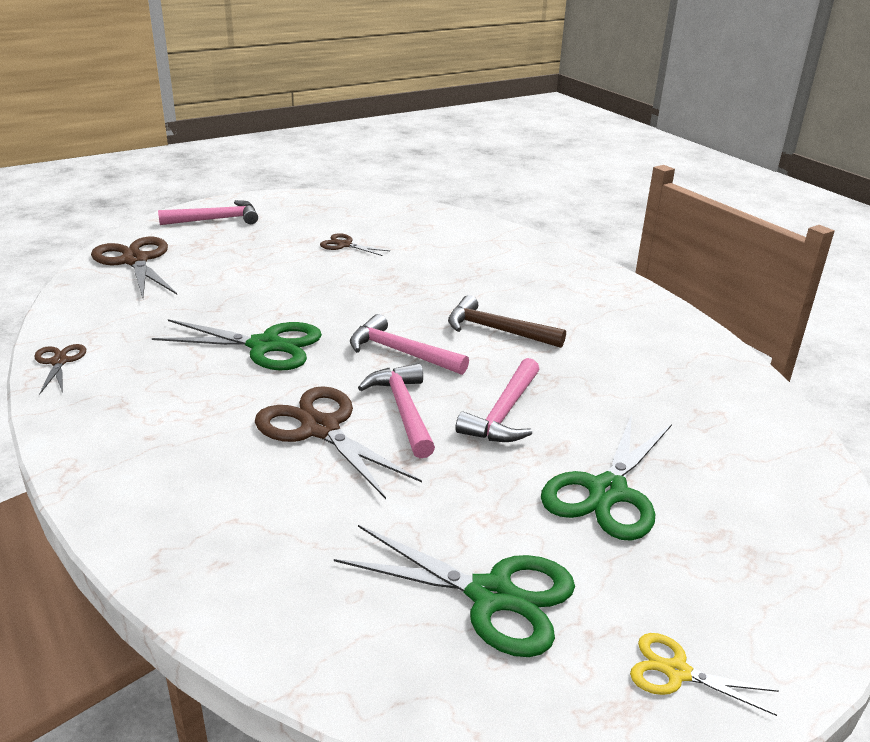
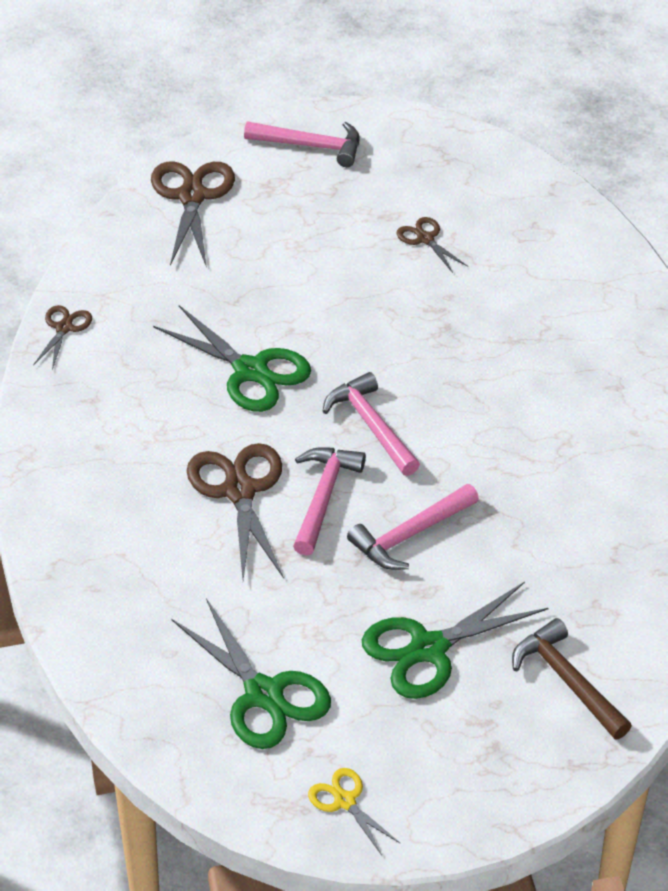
camera: 30 degrees right, 15 degrees up
brown hammer [448,295,566,348] -> brown hammer moved to [512,618,632,739]

